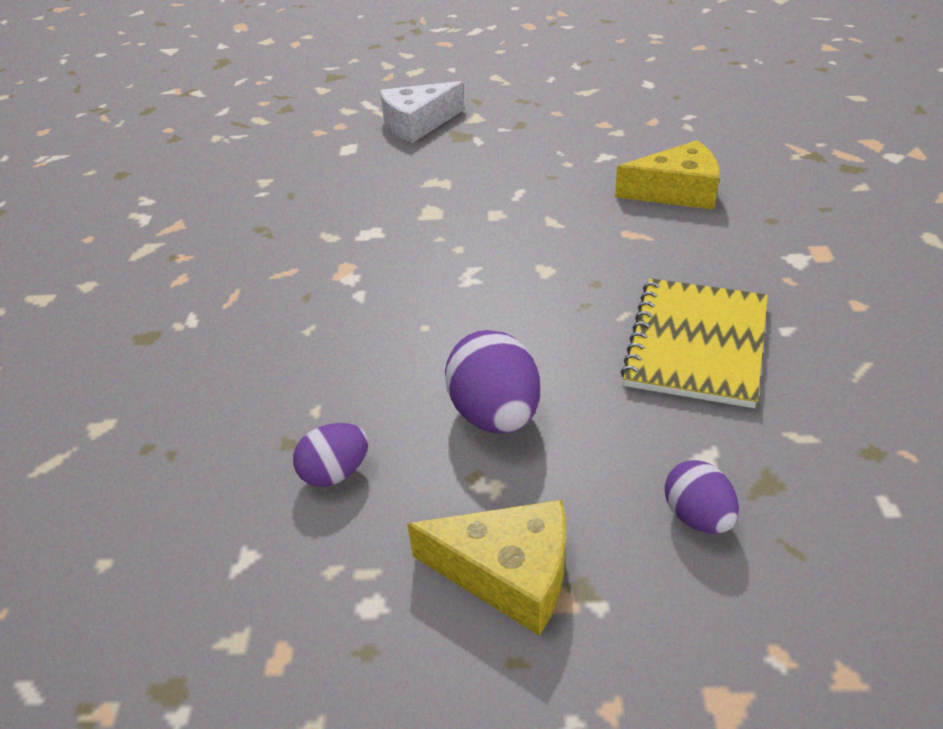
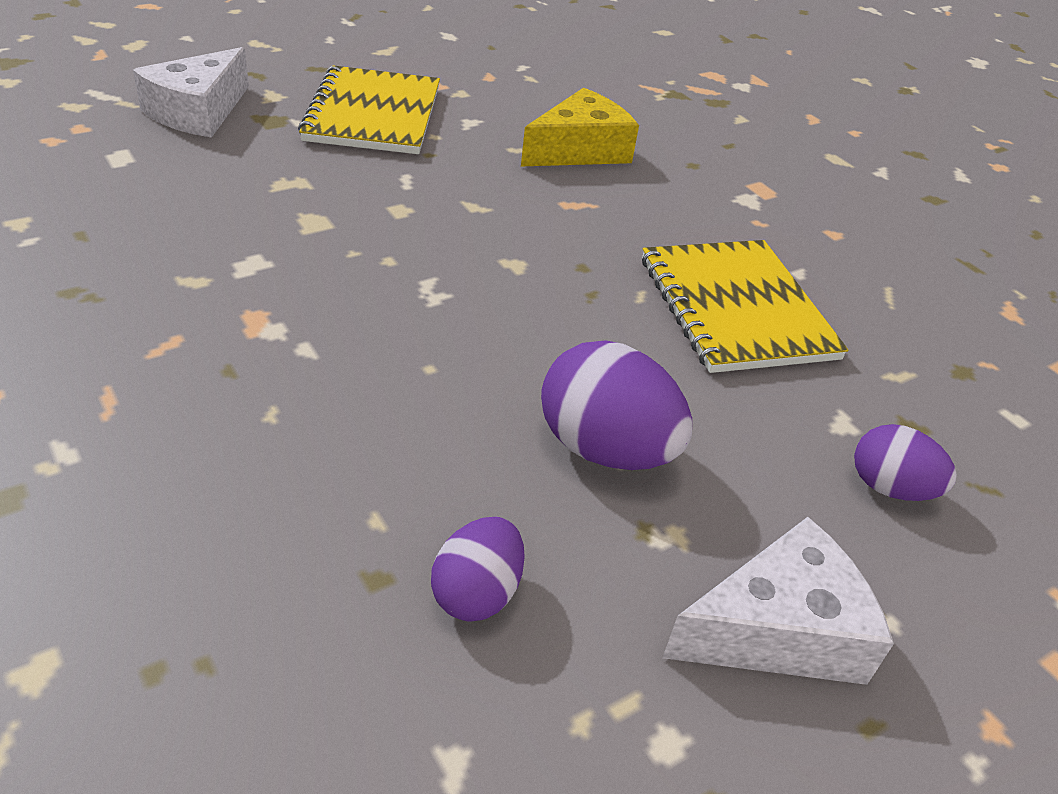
camera: 40 degrees left, 0 degrees up
yellow cheese [407,500,566,635] -> white cheese [663,517,894,685]
none -> yellow notebook [298,65,440,154]

